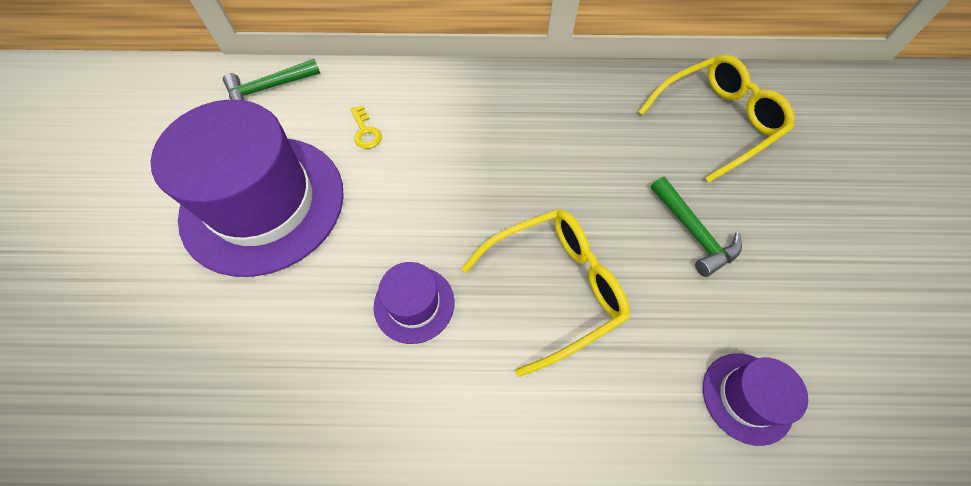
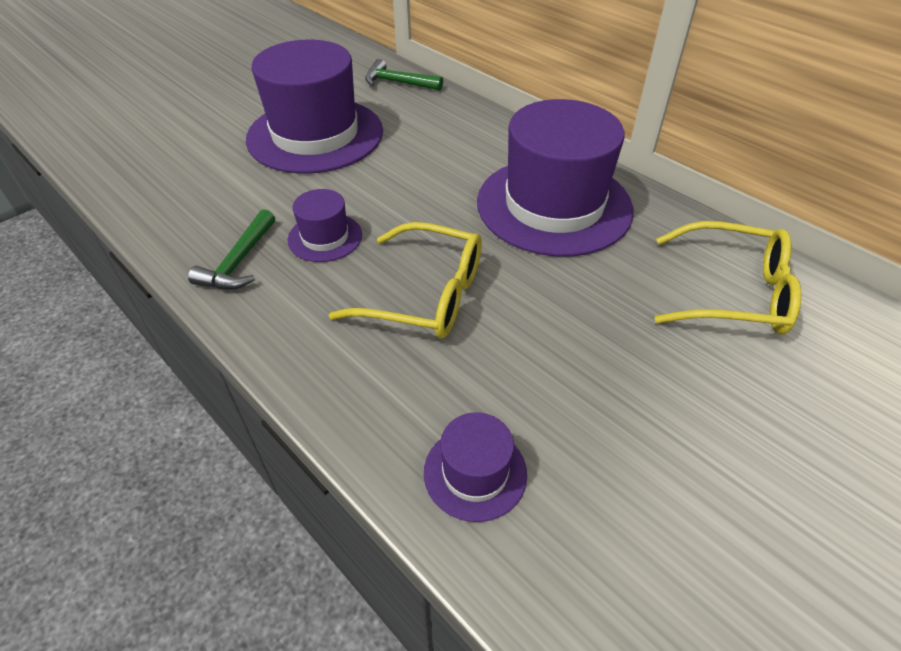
camera: 45 degrees right, 15 degrees down
yellow key [350,105,382,149] -> none
green hammer [651,177,742,277] -> green hammer moved to [188,209,275,290]
none -> purple hat [477,99,634,257]

